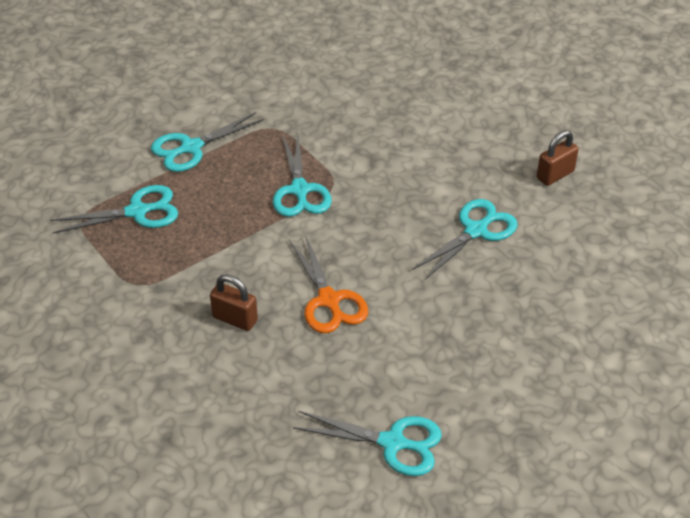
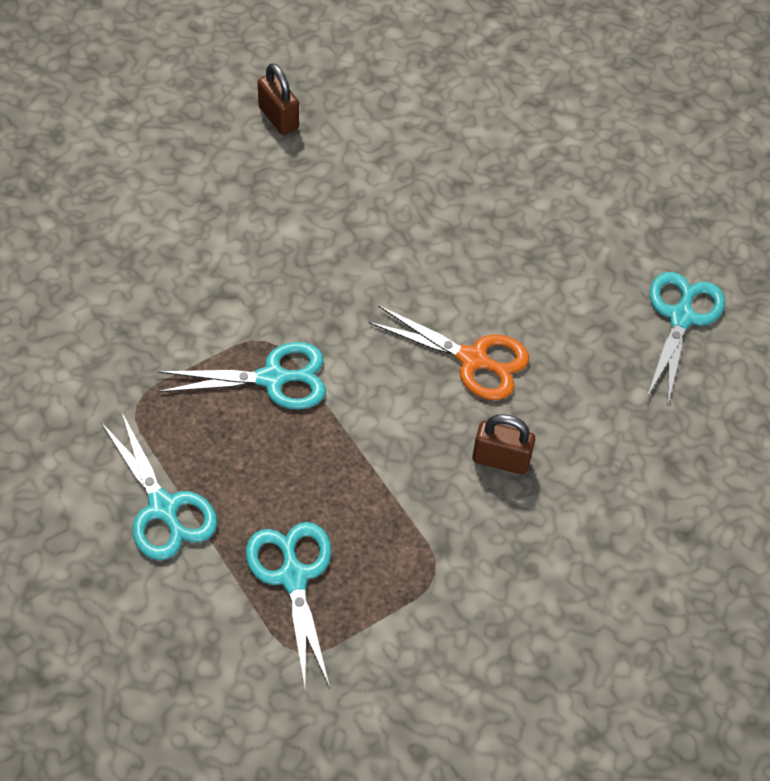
camera: 90 degrees left, 10 degrees up
brown padlock [210,274,258,331] -> brown padlock turned 75 degrees clockwise [472,414,535,475]
orange scissors [289,235,368,333] -> orange scissors turned 45 degrees clockwise [368,305,529,400]
turquoise scissors [412,199,518,280] -> none

